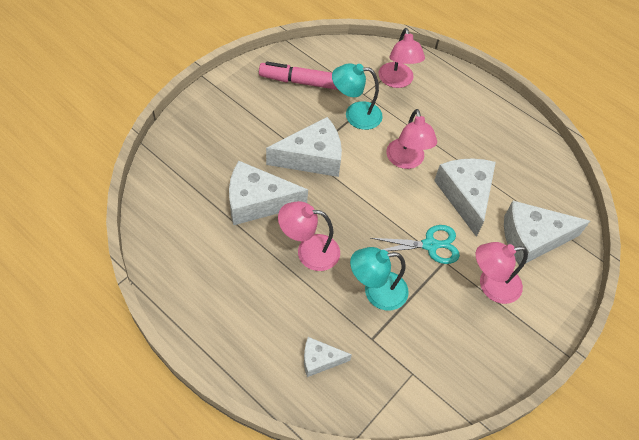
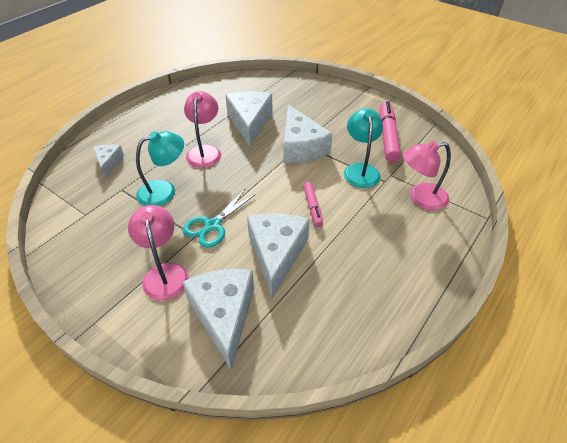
camera: 90 degrees right, 10 degrees down
turquoise lamp [350,247,409,310] -> turquoise lamp turned 75 degrees clockwise [136,131,184,206]
turquoise scissors [371,225,460,264] -> turquoise scissors turned 45 degrees clockwise [183,189,256,248]
pink lamp [386,109,437,169] -> pink marker [303,182,323,227]
white cheese [434,158,496,237] -> white cheese turned 75 degrees counterclockwise [247,213,310,299]

